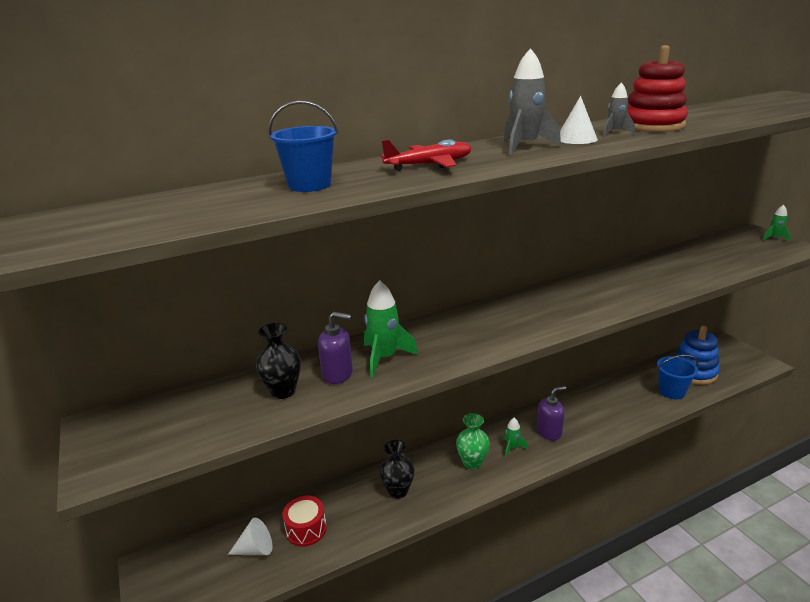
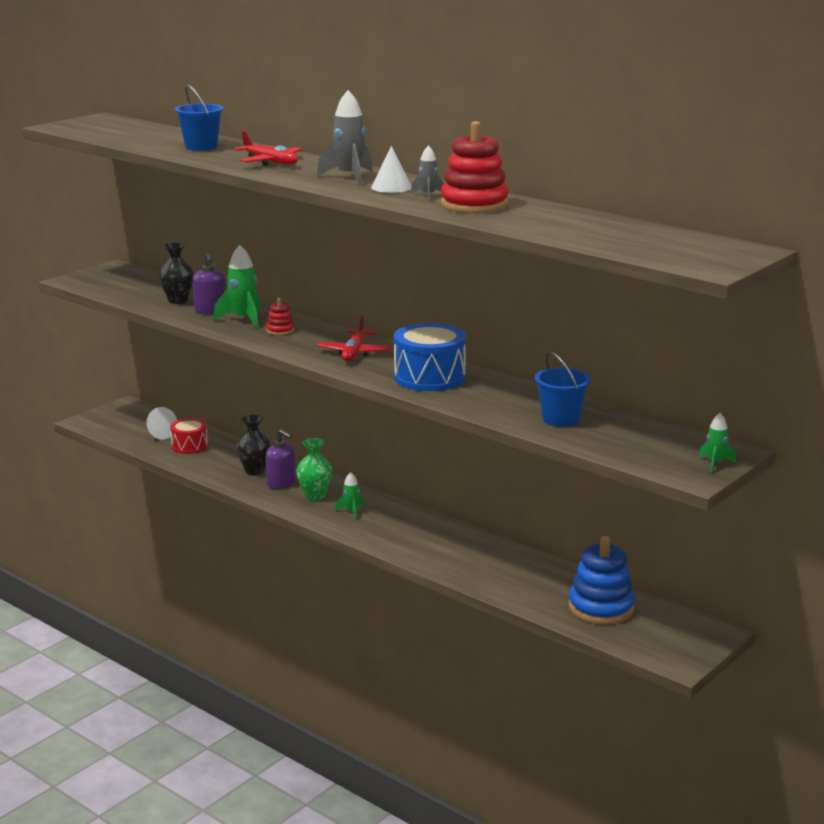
camera: 65 degrees right, 5 degrees down
purple soap dispenser [537,386,566,440] -> purple soap dispenser moved to [266,429,296,489]
blue bucket [657,355,698,399] -> blue bucket moved to [535,352,591,427]
none -> red stacking toy [266,298,294,335]
none -> red plane [317,315,391,361]
none -> blue drum [394,323,466,391]

